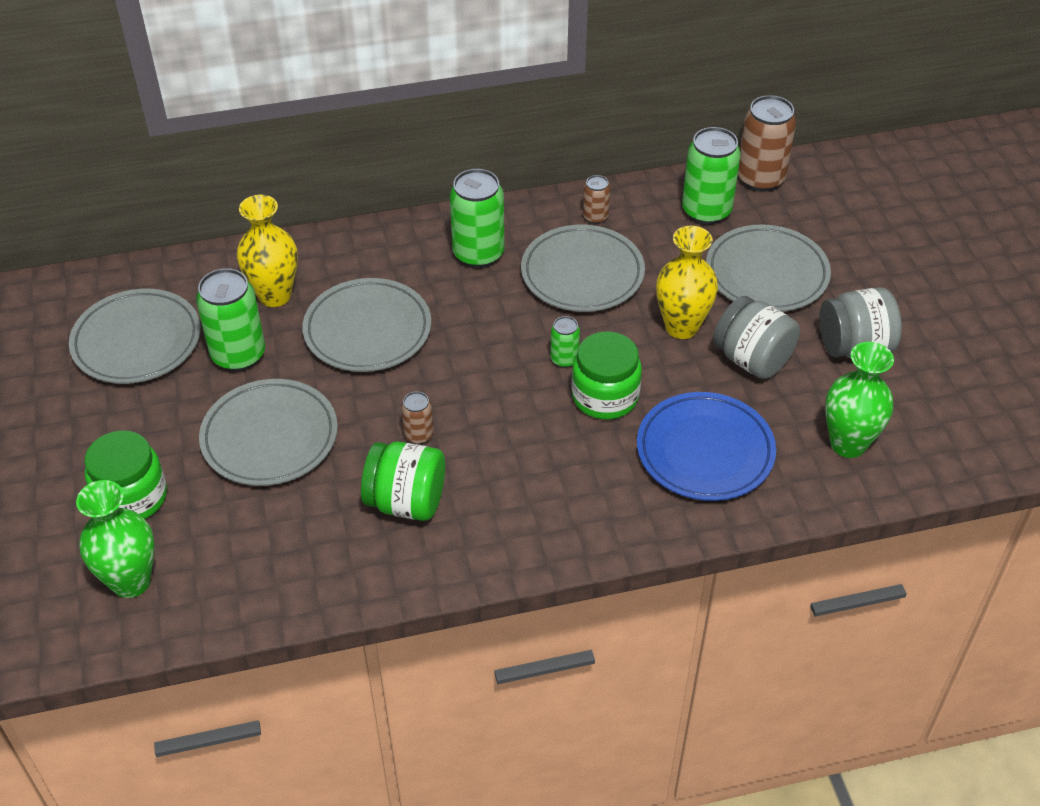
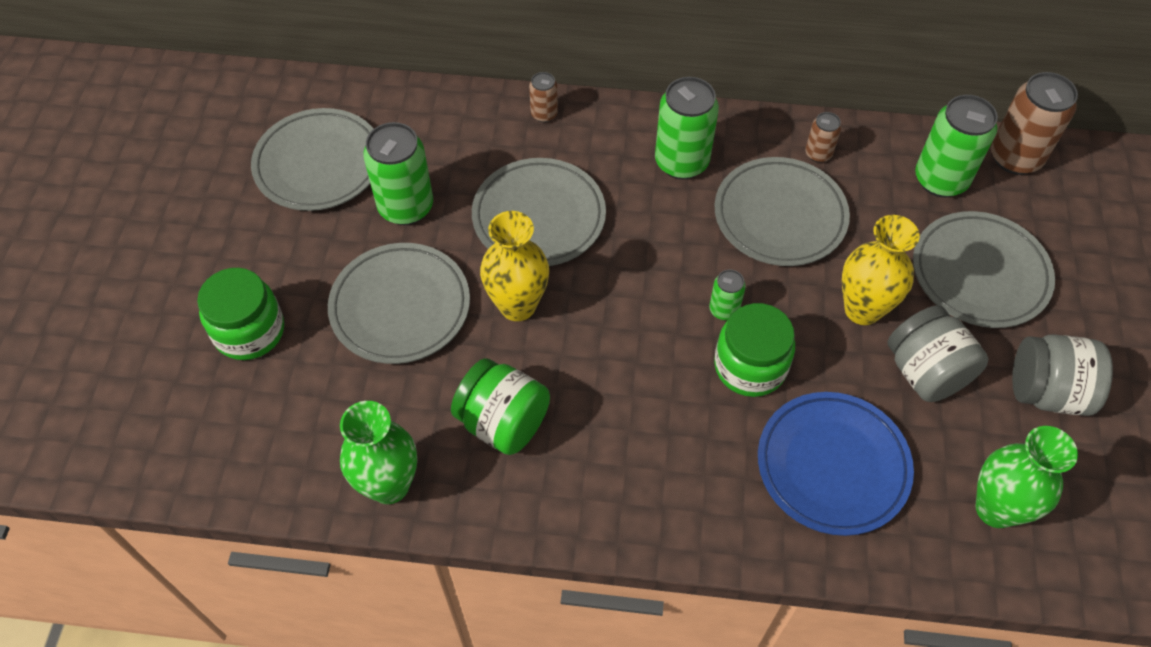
camera: 20 degrees right, 10 degrees up
green vase [76,480,155,598] -> green vase moved to [340,401,417,504]
yellow vase [237,195,298,307] -> yellow vase moved to [480,211,549,321]
brown can [401,391,434,444] -> brown can moved to [529,72,558,123]

